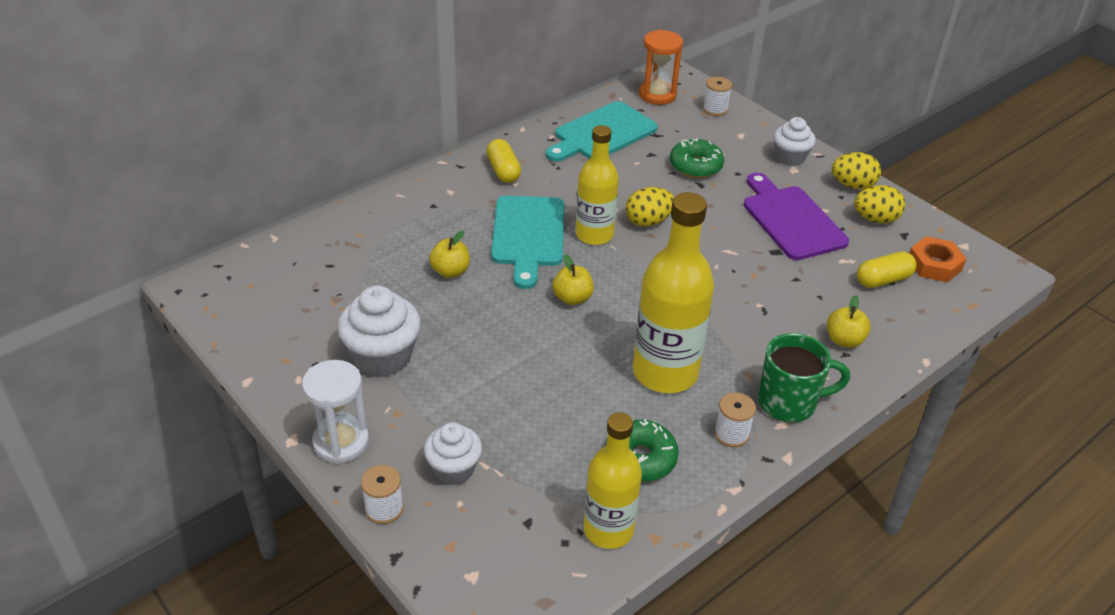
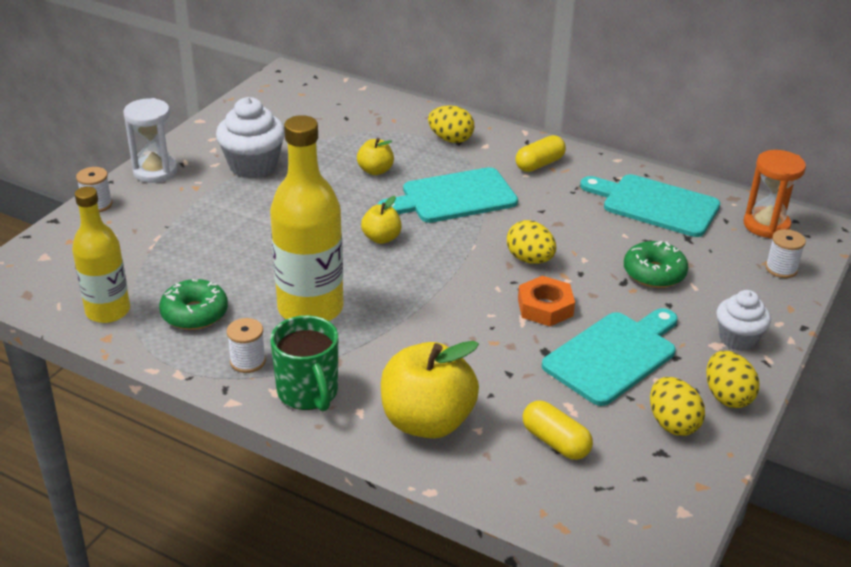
camera: 70 degrees right, 5 degrees down
white cupcake [424,422,482,485] -> none
yellow bottle [575,125,619,245] -> none
purple cutting board [744,173,849,260] -> turquoise cutting board [542,308,678,406]
yellow apple [827,295,871,348] -> yellow apple [381,341,479,439], size x1.99
orange nut [909,236,967,282] -> orange nut moved to [518,276,575,326]
none -> yellow egg [428,105,474,143]

